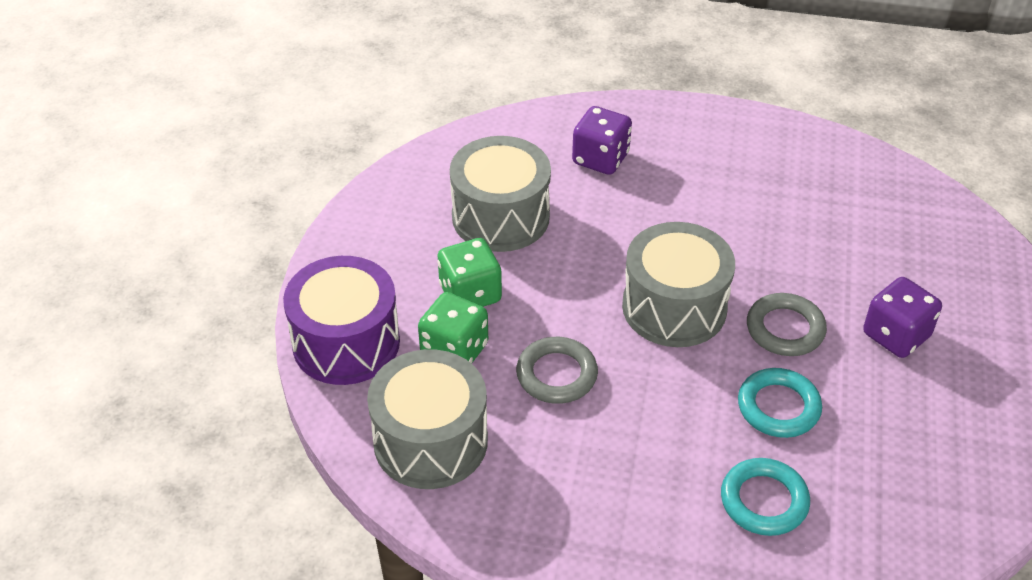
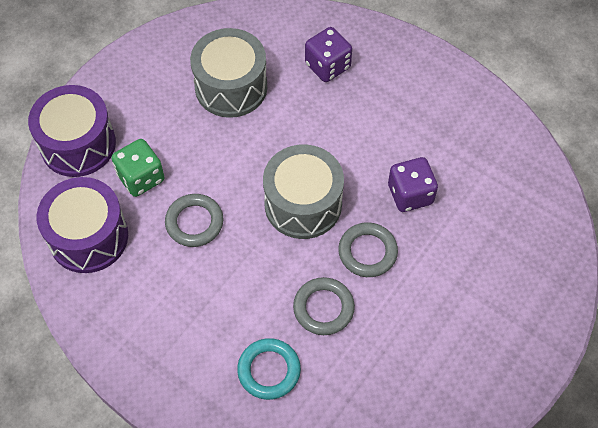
camera: 25 degrees right, 15 degrees up
grey drum [367,349,488,489] -> purple drum [37,177,128,273]
green dice [438,238,502,307] -> none
turquoise ring [738,368,822,438] -> grey ring [293,277,355,335]
purple dice [863,277,942,358] -> purple dice moved to [388,157,438,212]

